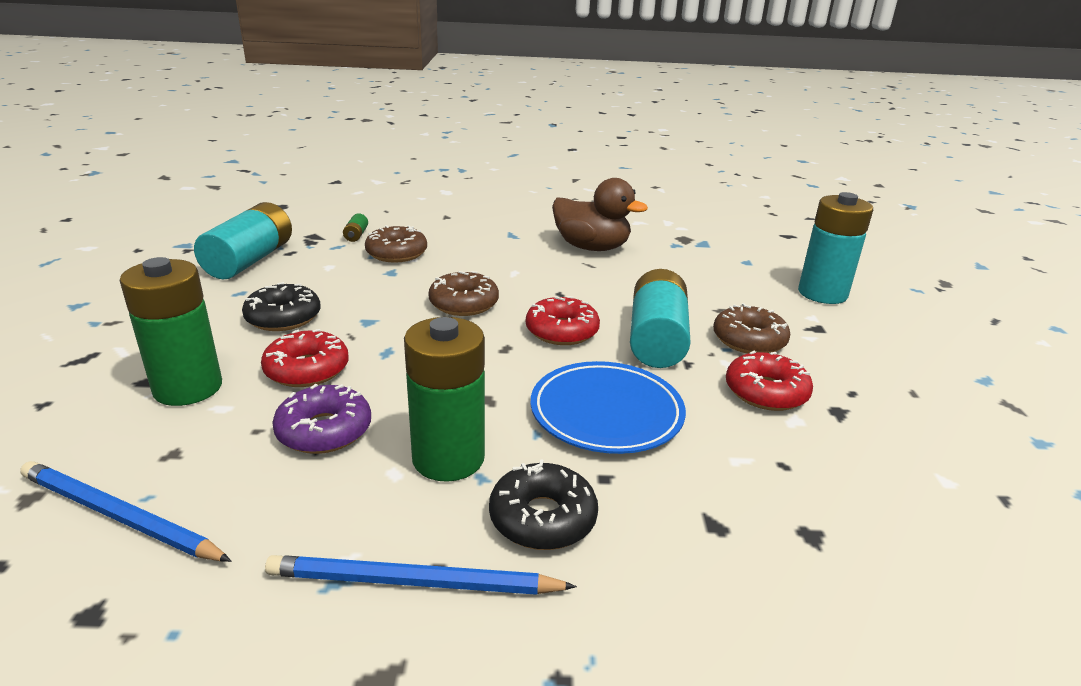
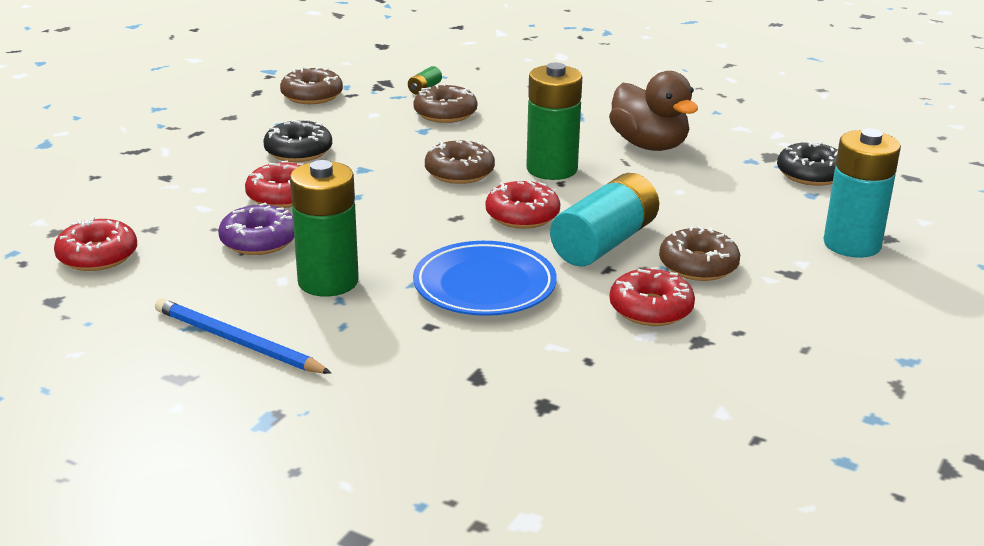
camera: 30 degrees right, 0 degrees up
blue pencil [20,461,231,562] -> red donut [54,217,137,271]
green battery [120,257,222,406] -> green battery moved to [526,63,582,180]
turquoise battery [194,202,292,279] -> brown donut [280,67,343,104]
black donut [489,459,598,550] -> black donut moved to [777,140,838,186]

